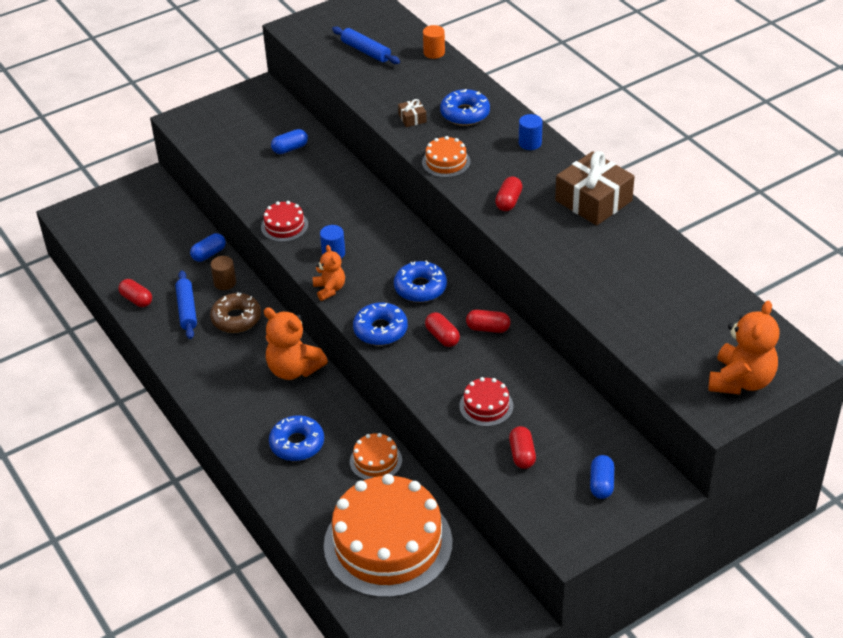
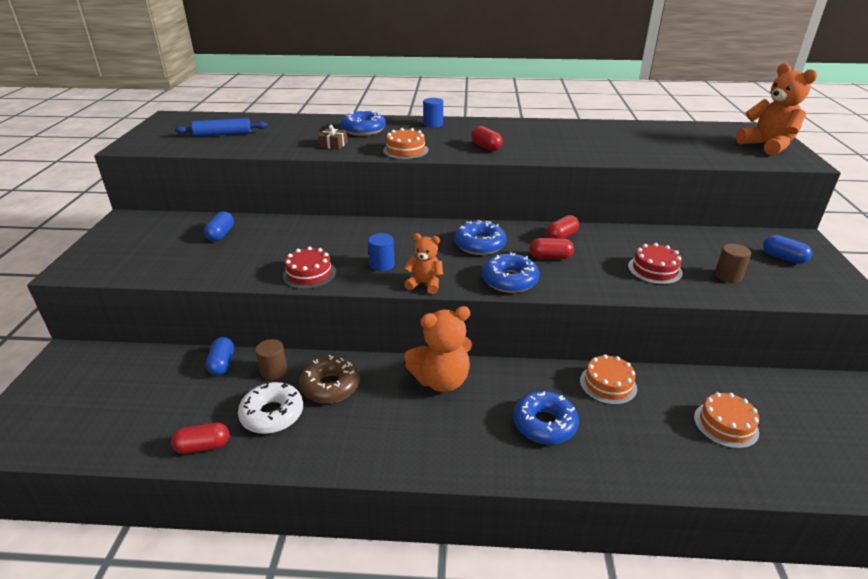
camera: 55 degrees left, 10 degrees down
blue rolling pin [175,270,197,339] -> white donut [238,382,303,434]
orange cake [324,474,453,598] -> orange cake [694,392,759,449], size x0.43
orange cylinder [423,25,445,59] -> none
red capsule [509,426,536,469] -> brown cylinder [715,244,751,283]
brown gift [555,151,635,226] -> none

